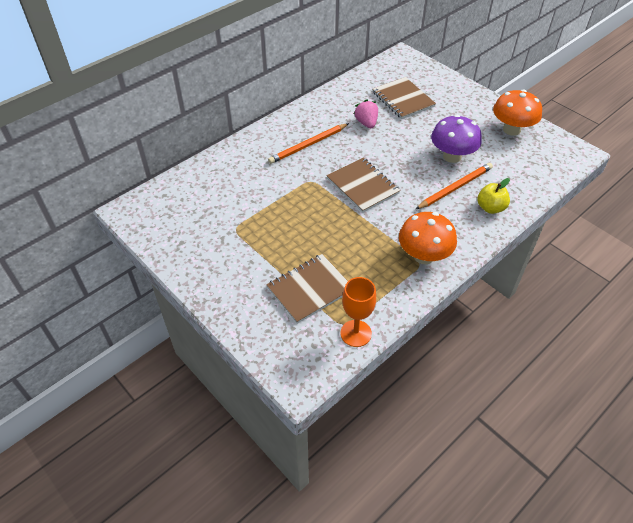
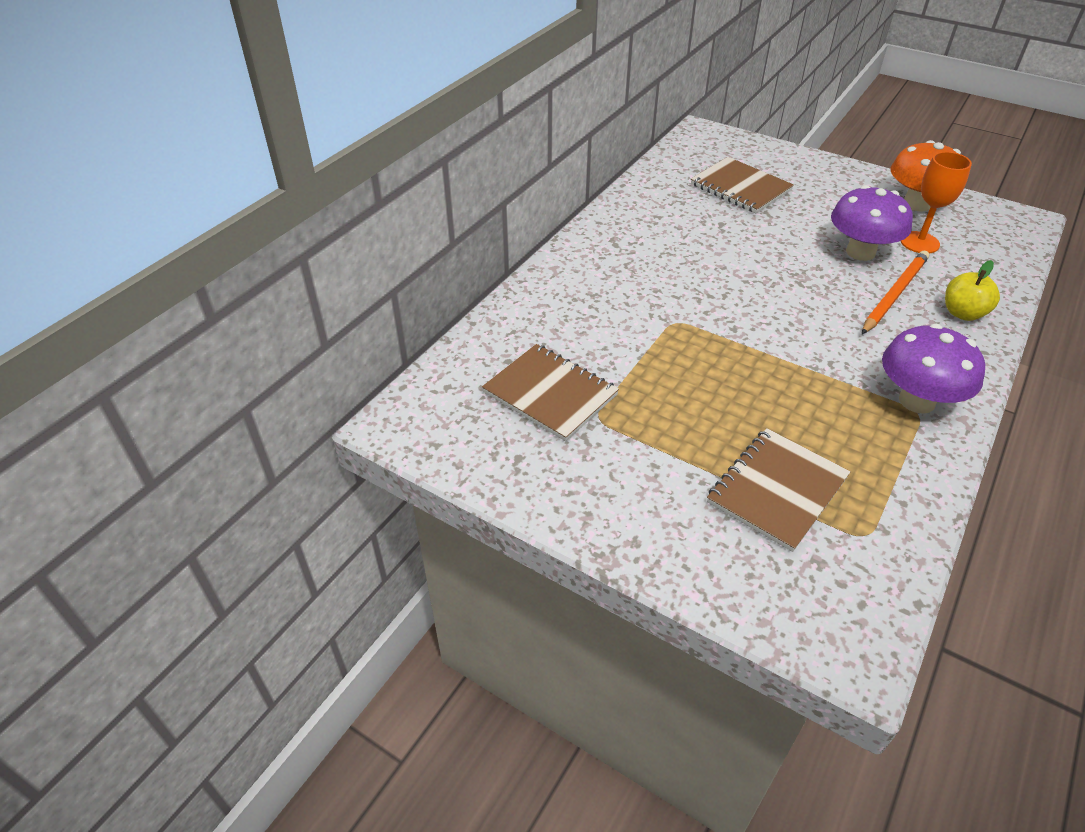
camera: 15 degrees left, 5 degrees down
orange pencil [268,123,349,164] -> none
brown notebook [326,158,400,213] -> brown notebook moved to [482,344,619,441]
orange goblet [341,277,376,347] -> orange goblet moved to [900,152,972,253]
pink strawberry [354,99,378,128] -> none
orange mushroom [399,212,457,264] -> purple mushroom [882,324,985,414]

